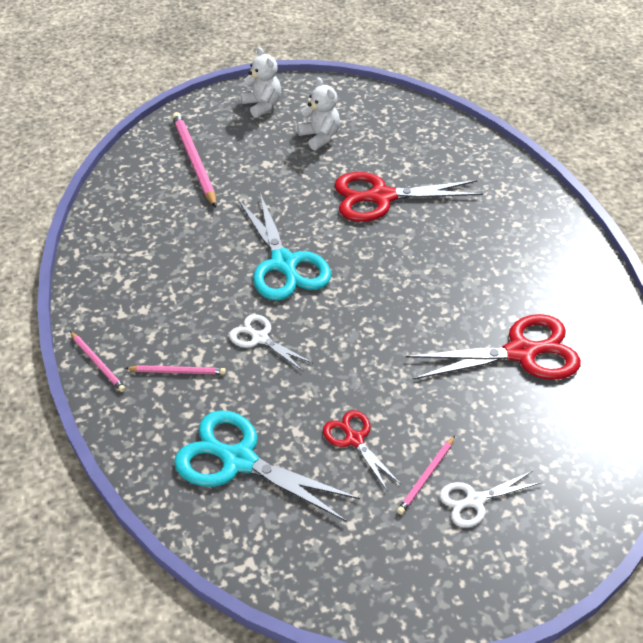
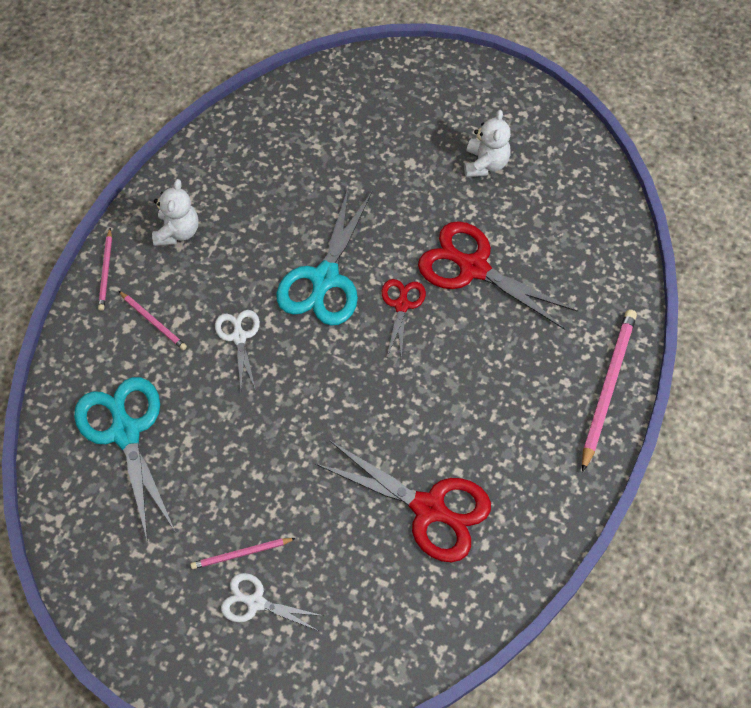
camera: 40 degrees right, 15 degrees up
pink pencil [172,112,216,207] -> pink pencil moved to [582,309,637,472]
white teddy bear [240,47,281,118] -> white teddy bear moved to [152,179,199,246]
red scissors [323,410,400,490] -> red scissors moved to [382,279,426,360]

